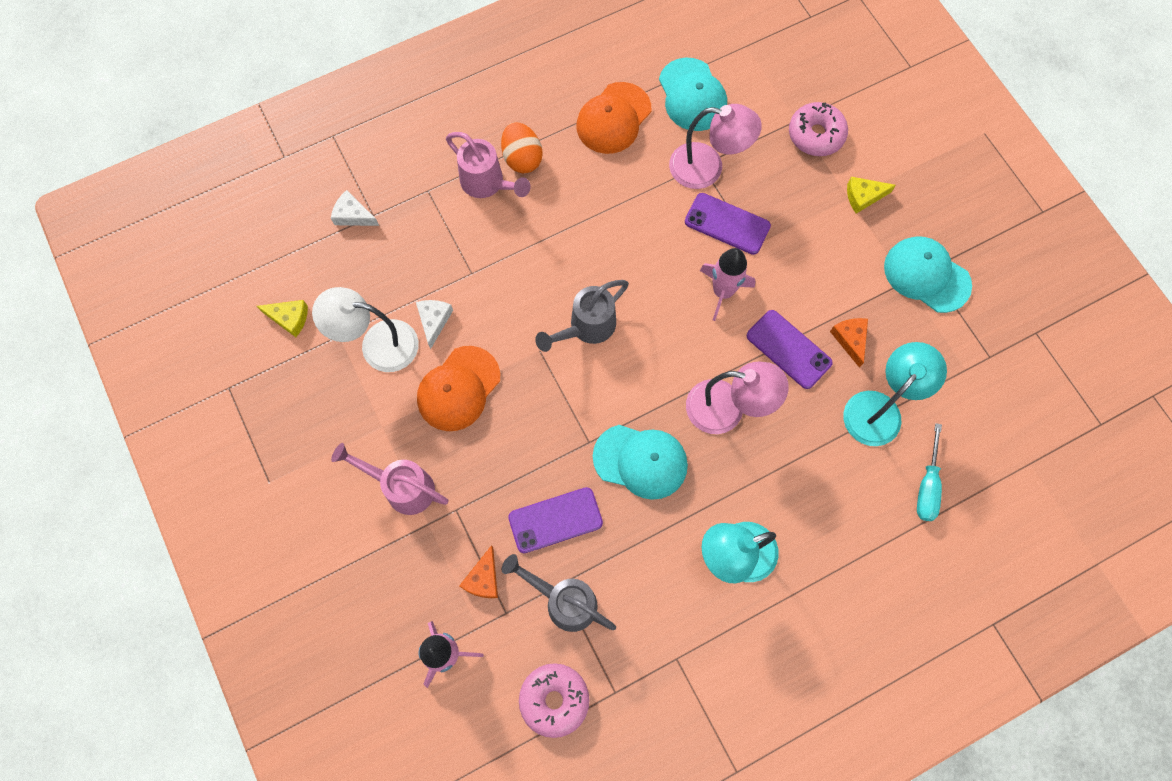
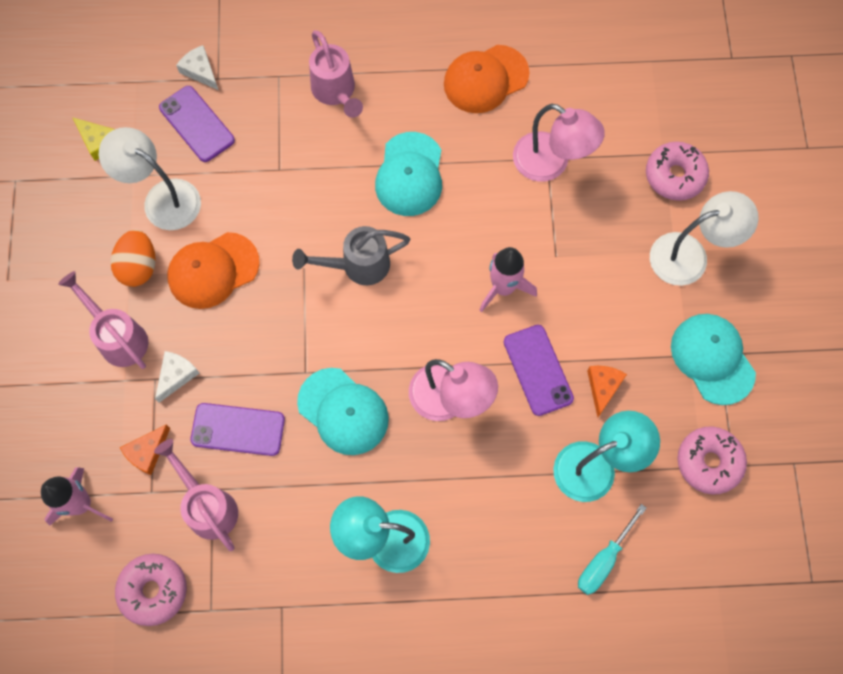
camera: 25 degrees right, 0 degrees up
white cheese [416,300,453,349] -> white cheese moved to [155,351,200,403]
orange egg [501,122,543,173] -> orange egg moved to [111,230,156,287]
grey watering can [502,554,616,632] -> pink watering can [154,439,238,551]
turquoise cap [659,58,727,131] -> turquoise cap moved to [375,132,442,216]
purple phone [685,193,771,255] -> purple phone moved to [159,86,235,162]
yellow cheese [847,177,896,214] -> white lamp [650,191,759,286]
none -> pink donut [677,426,747,494]

